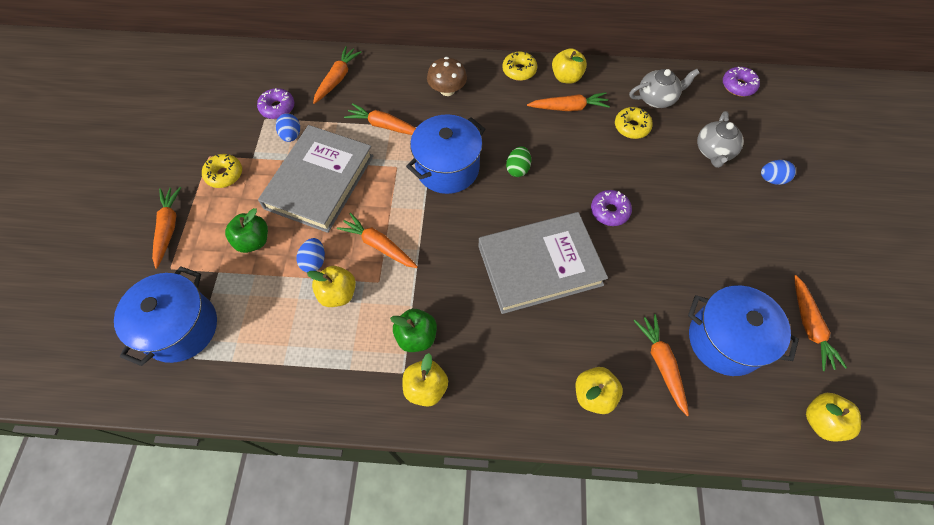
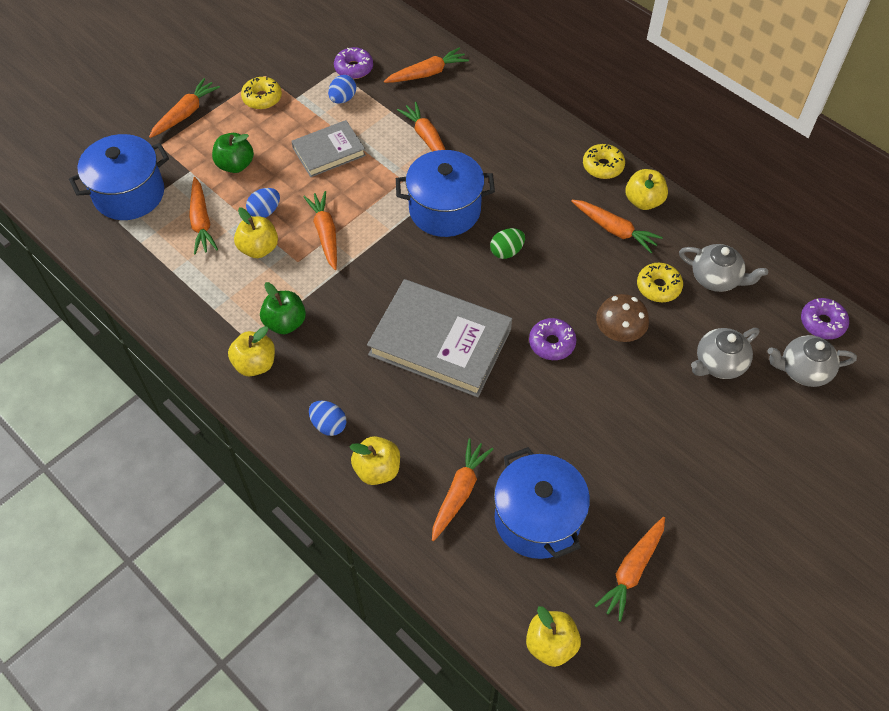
camera: 40 degrees right, 5 degrees down
grey book [258,125,373,233] -> grey book [291,120,366,177], size x0.58
brown mushroom [427,57,467,96] -> brown mushroom moved to [596,294,649,342]
blue egg [761,160,796,185] -> blue egg moved to [309,401,346,436]
none -> orange carrot [189,177,218,255]
none -> grey teapot [768,335,857,387]

